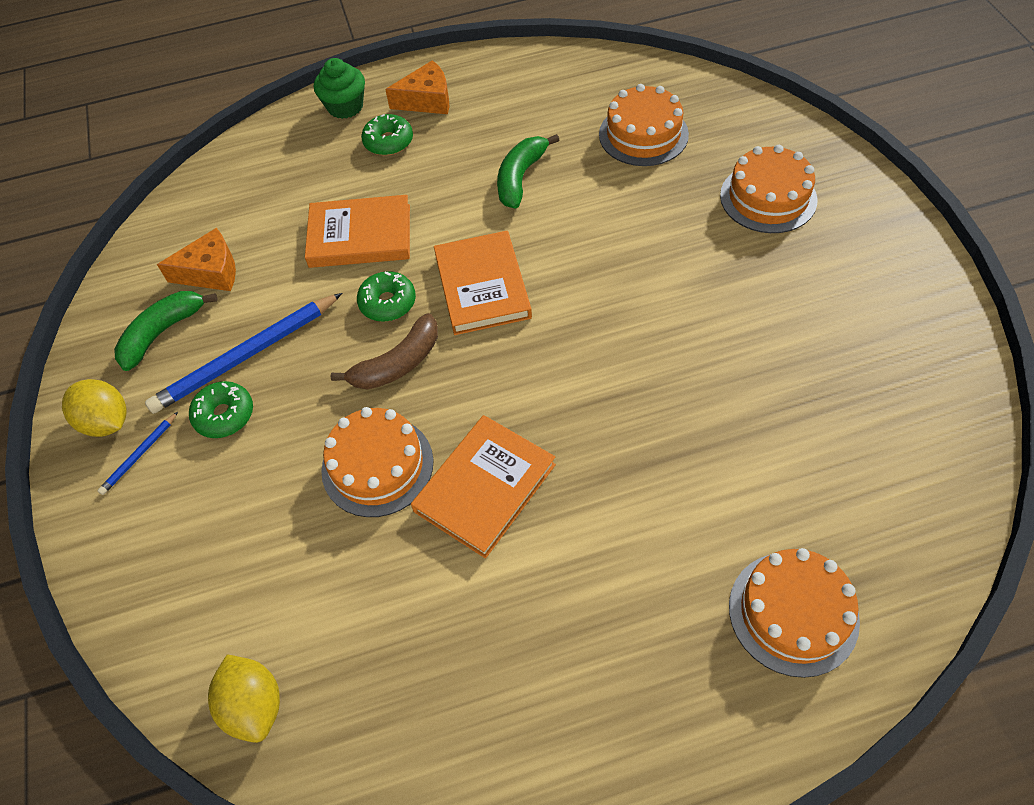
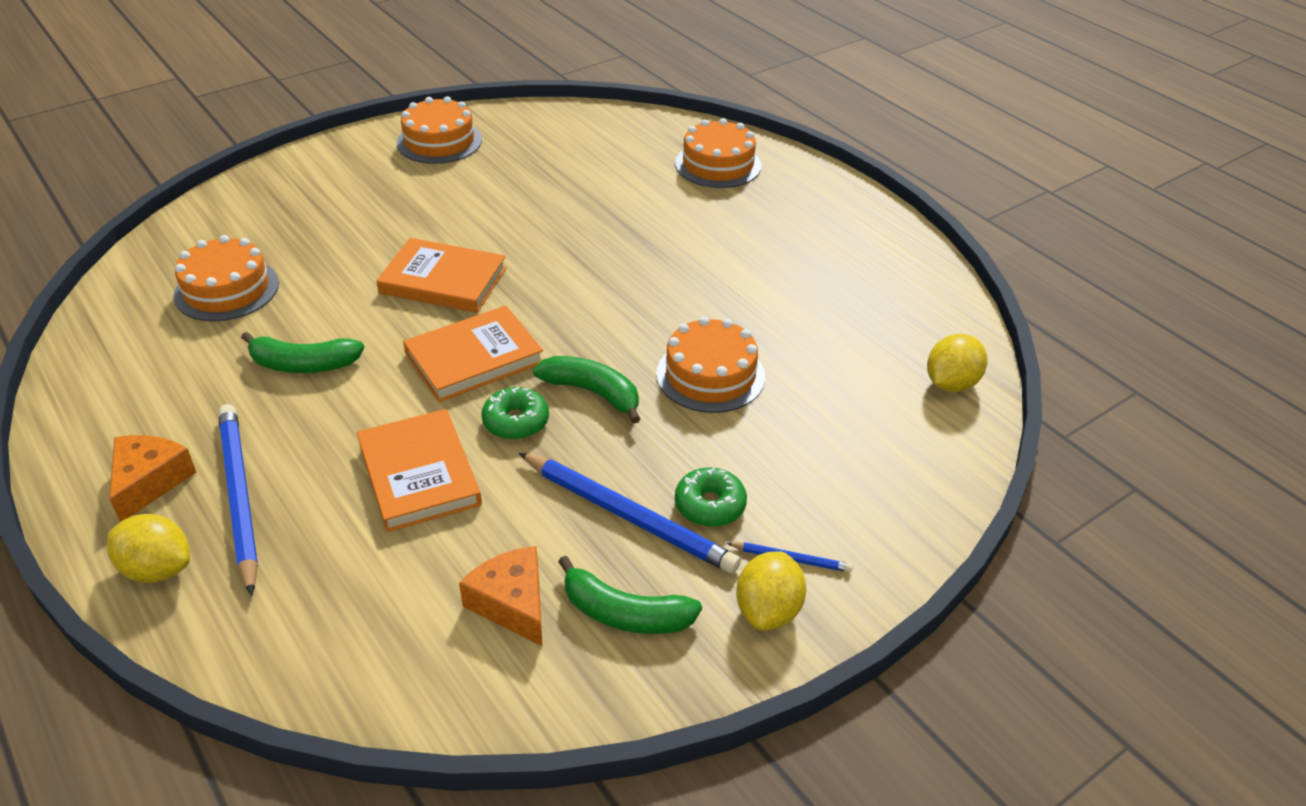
camera: 115 degrees left, 15 degrees down
green cupcake [314,58,365,119] -> yellow lemon [107,514,190,583]
brown banana [331,313,438,390] -> green banana [533,356,640,424]
green donut [361,114,413,156] -> blue pencil [218,404,258,596]
orange cheese [385,60,449,114] -> orange cheese turned 45 degrees clockwise [109,435,196,522]
orange book [411,415,556,558] -> orange book moved to [376,238,507,313]
orange cake [720,145,818,233] -> orange cake moved to [397,96,482,164]

